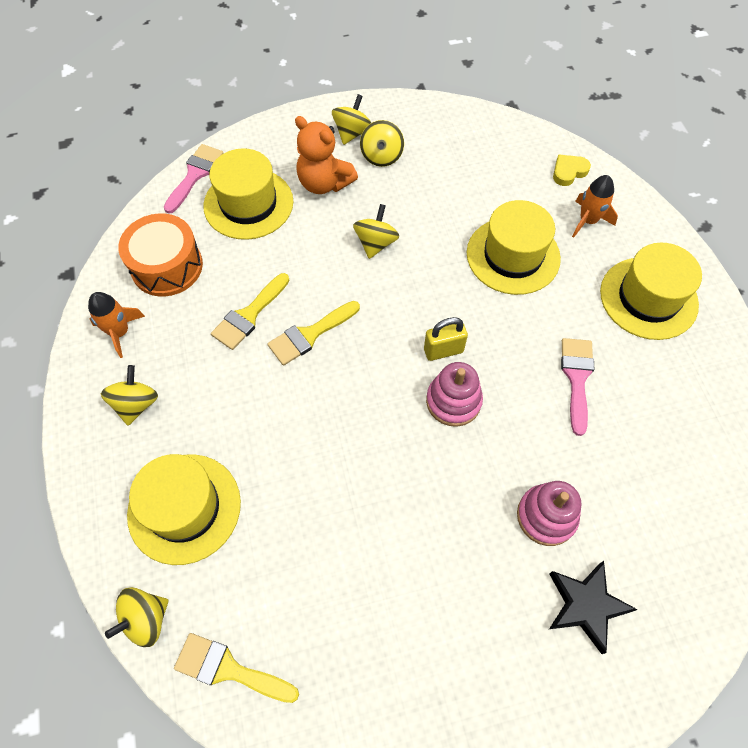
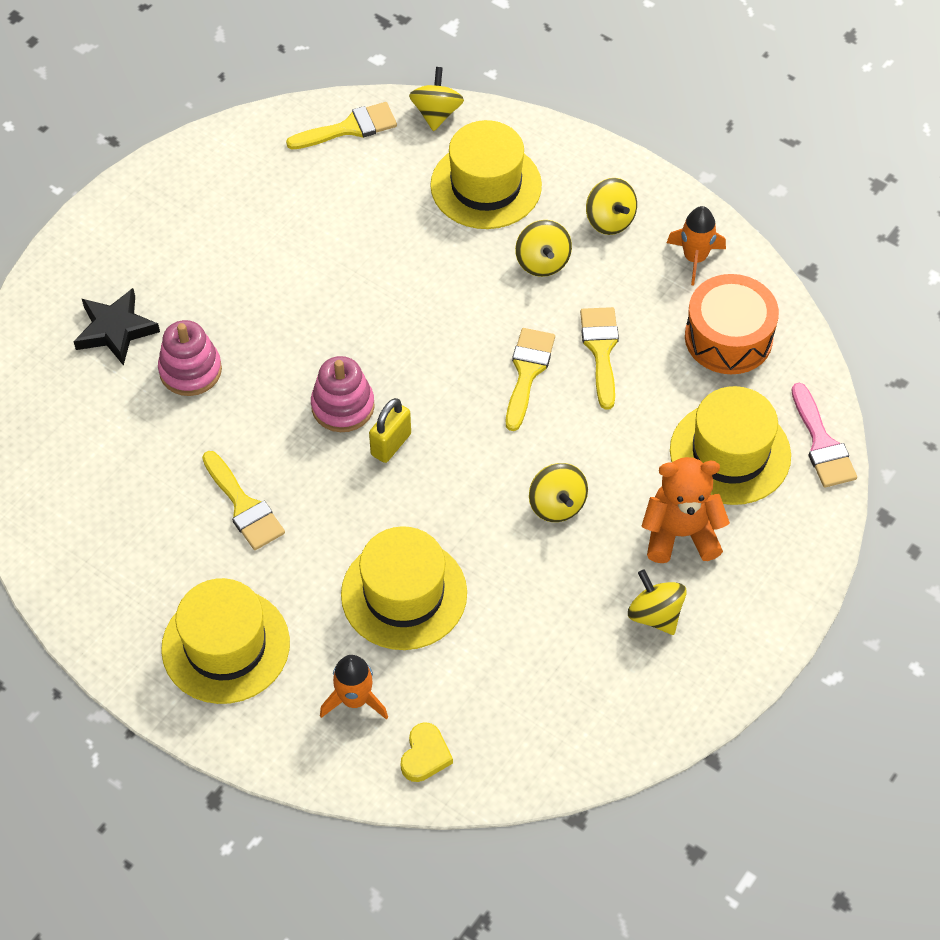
camera: 140 degrees right, 5 degrees down
yellow spinning top [332,94,371,145] -> yellow spinning top moved to [515,220,572,277]
pink brush [561,338,594,436] -> yellow brush [202,451,285,550]

